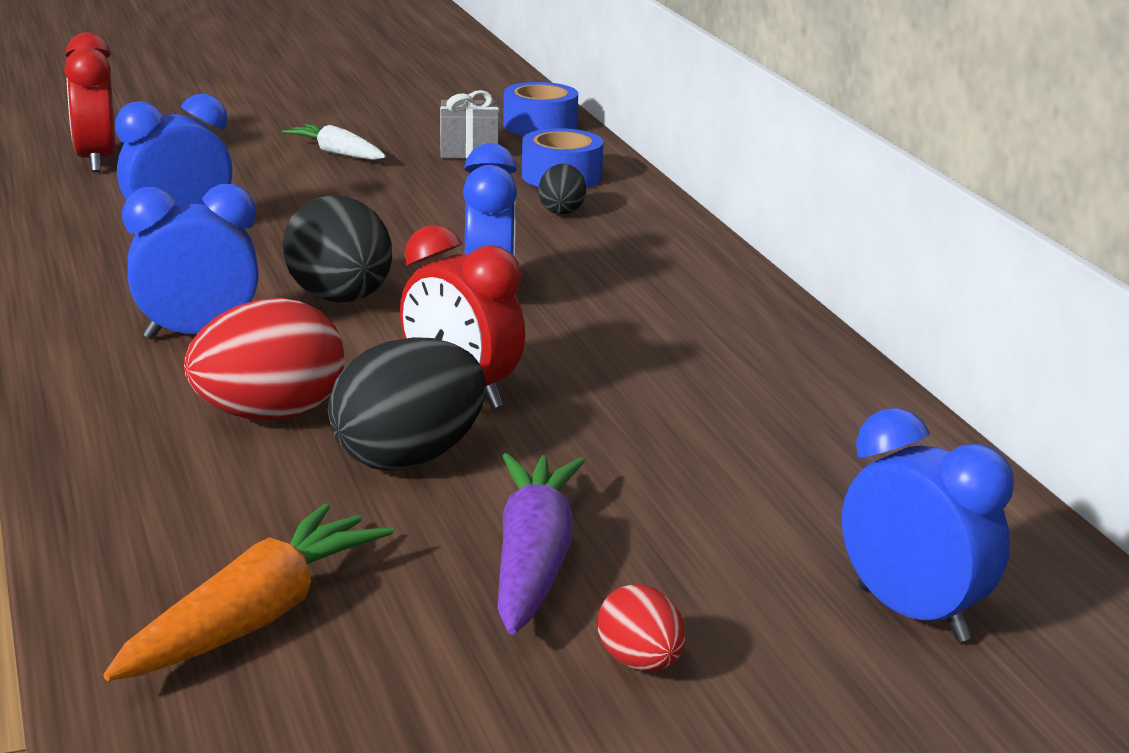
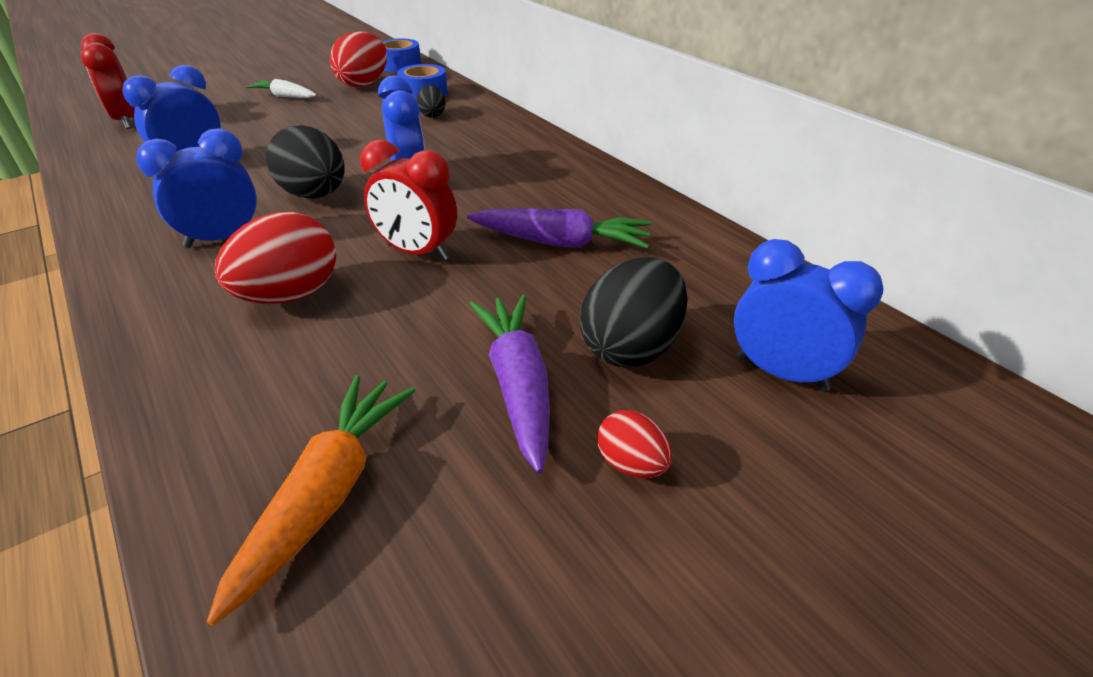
camera: 15 degrees left, 15 degrees up
black egg [328,337,486,471] -> black egg moved to [580,257,688,368]
grey gift [440,90,499,158] -> red egg [329,31,387,87]
none -> purple carrot [467,208,651,249]

